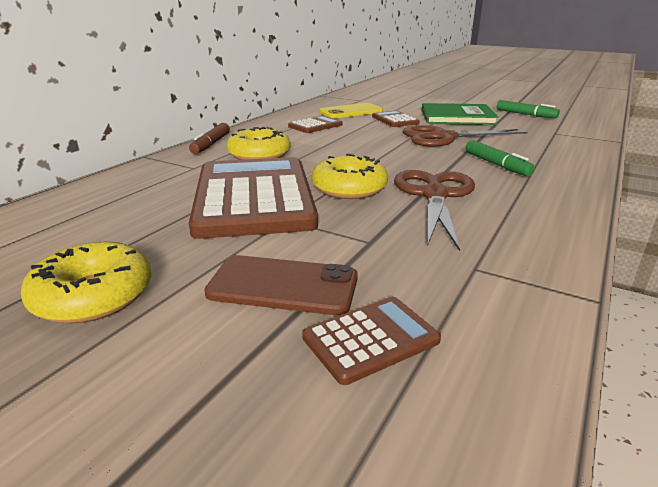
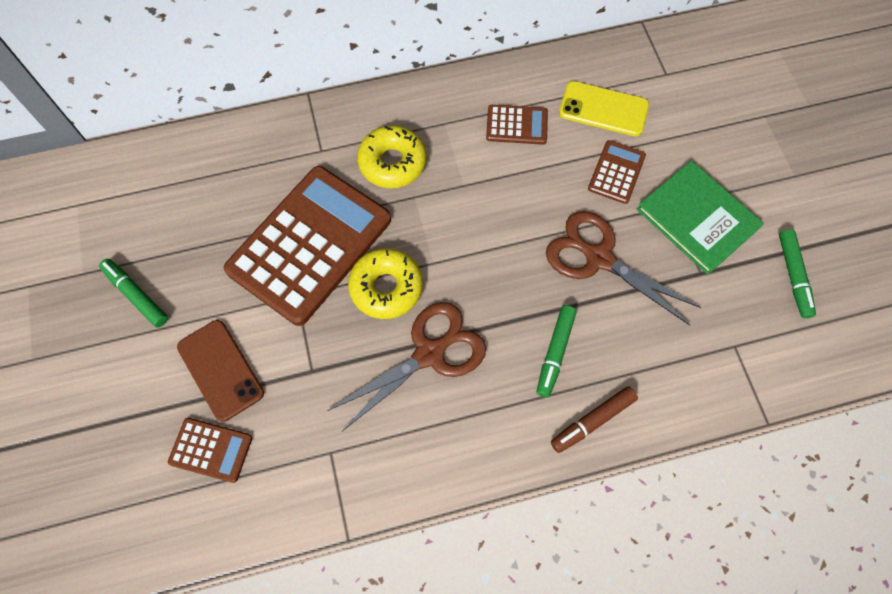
camera: 45 degrees right, 40 degrees up
yellow donut [21,242,151,323] -> green marker [99,259,168,328]
brown marker [189,123,230,154] -> brown marker moved to [551,386,638,453]

